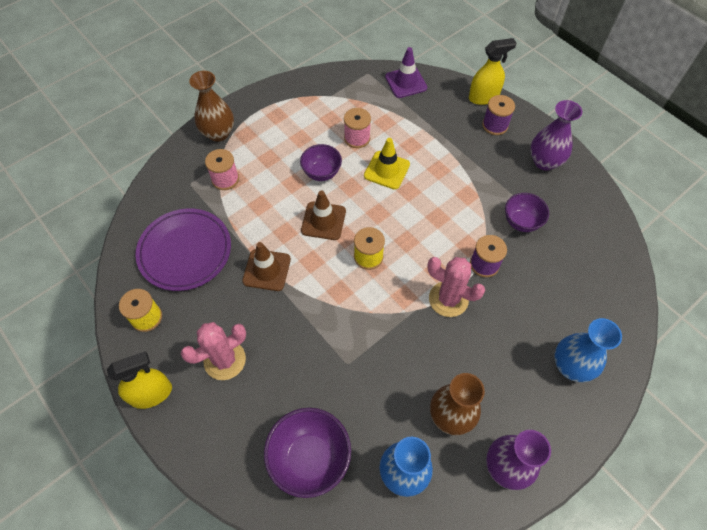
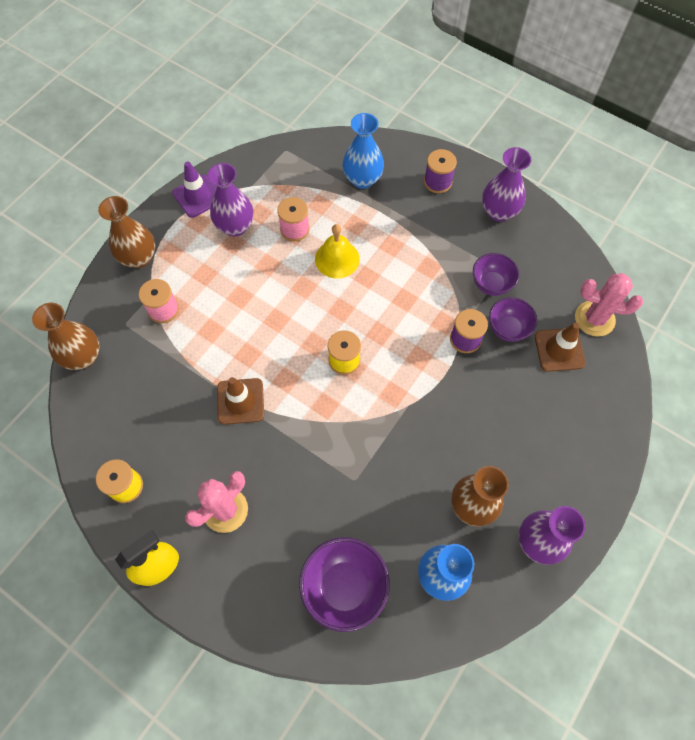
camera: 15 degrees left, 5 degrees up
purple plate [135,208,231,291] -> none
purple bowl [300,144,342,181] -> purple bowl moved to [489,297,537,342]
brown traffic cone [301,190,346,240] -> brown traffic cone moved to [535,323,586,372]
yellow traffic cone [364,138,410,190] -> yellow bell [315,224,360,278]
purple traffic cone [385,47,427,98] -> purple traffic cone moved to [172,161,217,218]
pink cactus [427,257,485,317] -> pink cactus moved to [575,273,643,337]
yellow spray bottle [469,38,517,105] -> none
blue vase [554,318,622,382] -> blue vase moved to [342,113,384,189]
none -> brown vase [32,303,99,370]
none -> purple vase [207,163,254,237]

